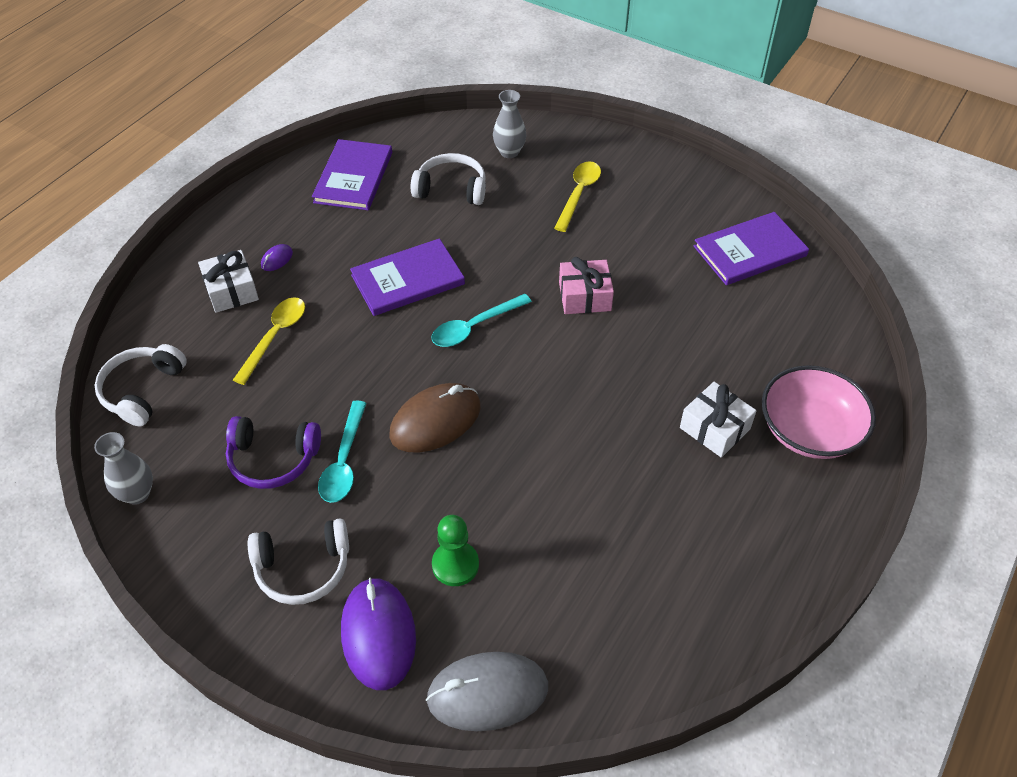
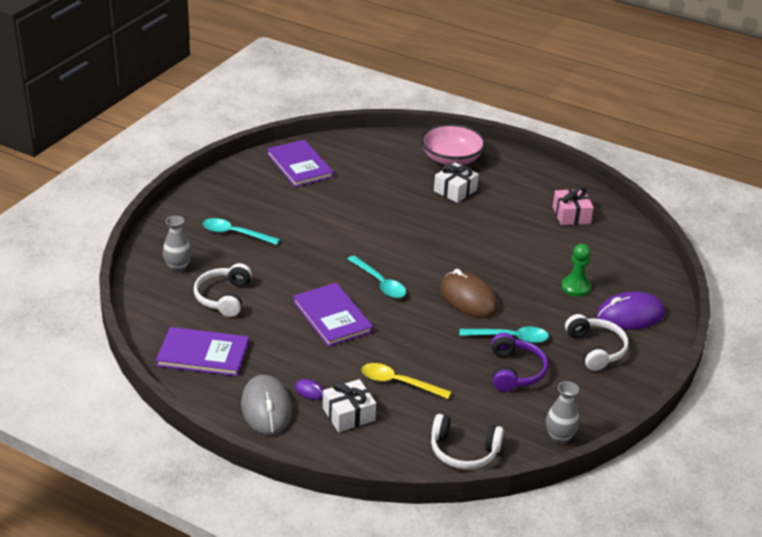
camera: 95 degrees left, 15 degrees down
grey mouse [426,652,548,731] -> grey mouse moved to [241,375,292,435]
yellow spoon [554,161,601,232] -> turquoise spoon [203,218,280,245]
pink gift [559,257,614,314] -> pink gift moved to [553,187,594,225]

